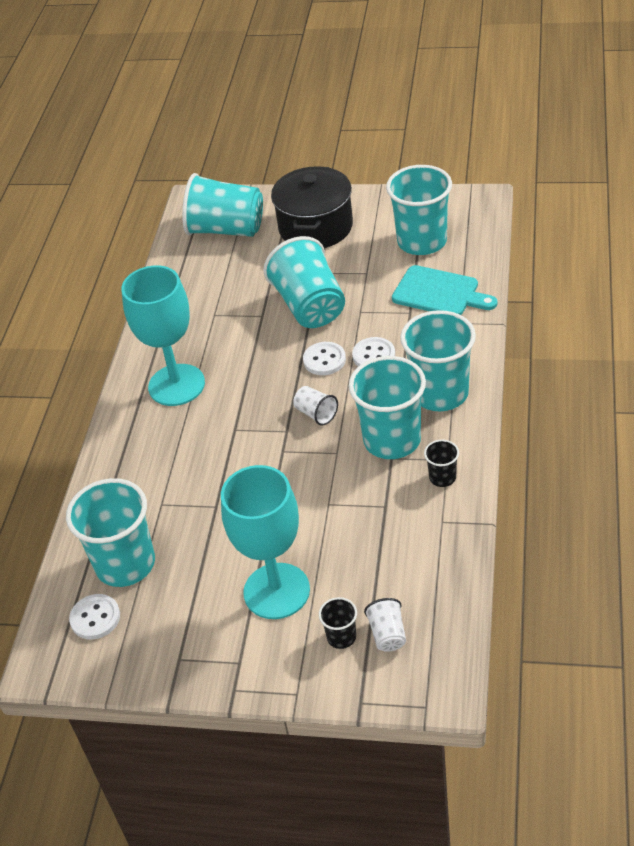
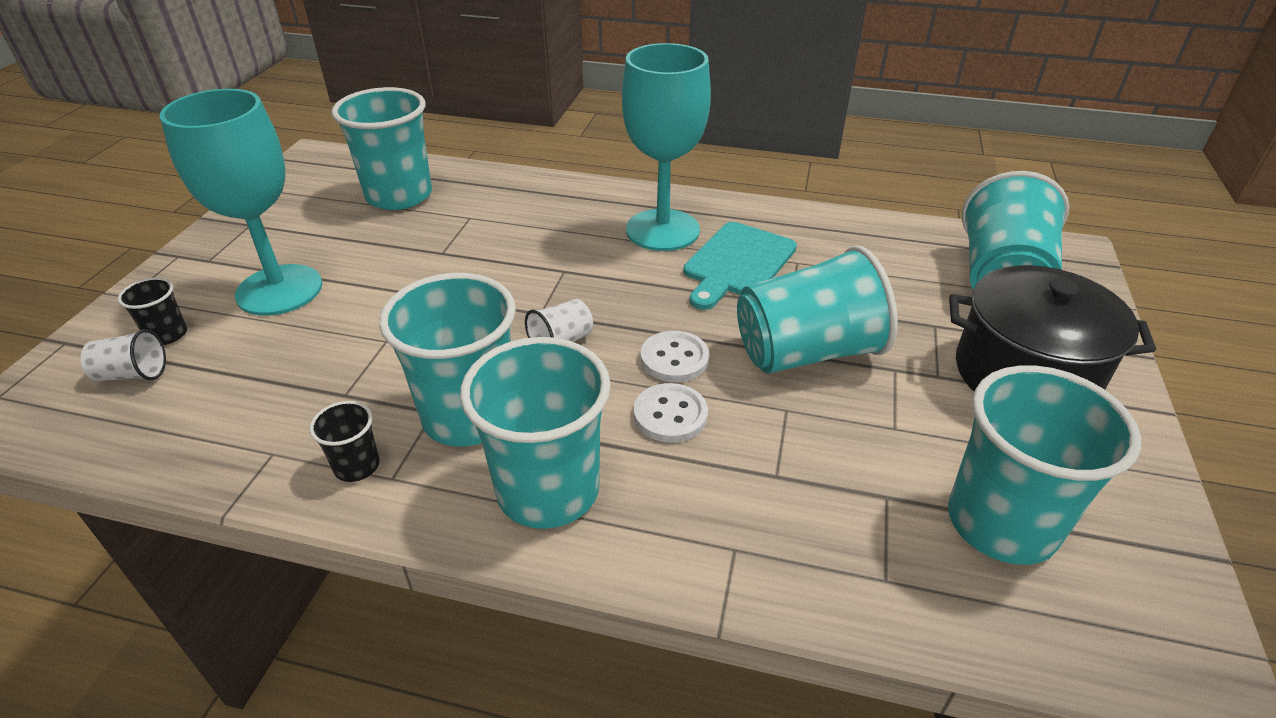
camera: 90 degrees right, 5 degrees down
white button [69,594,120,640] -> none
turquoise cutting board [392,265,498,315] -> turquoise cutting board moved to [683,222,797,310]

